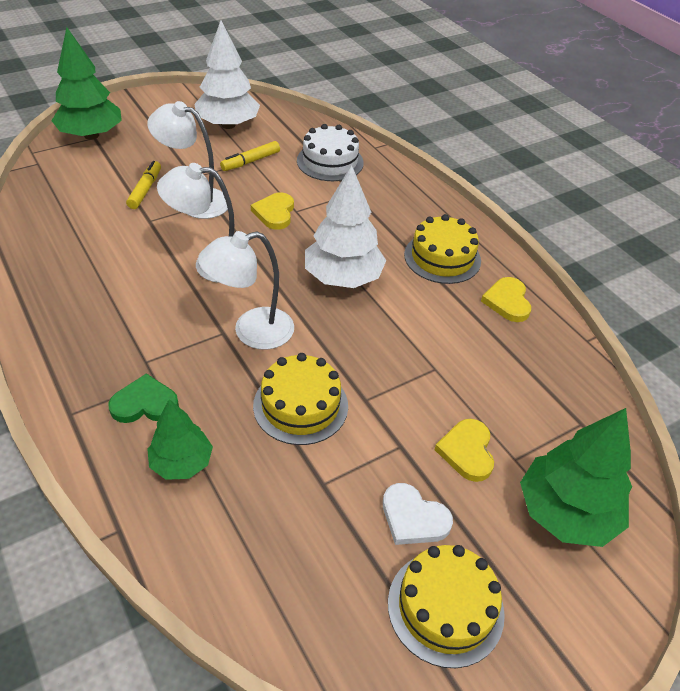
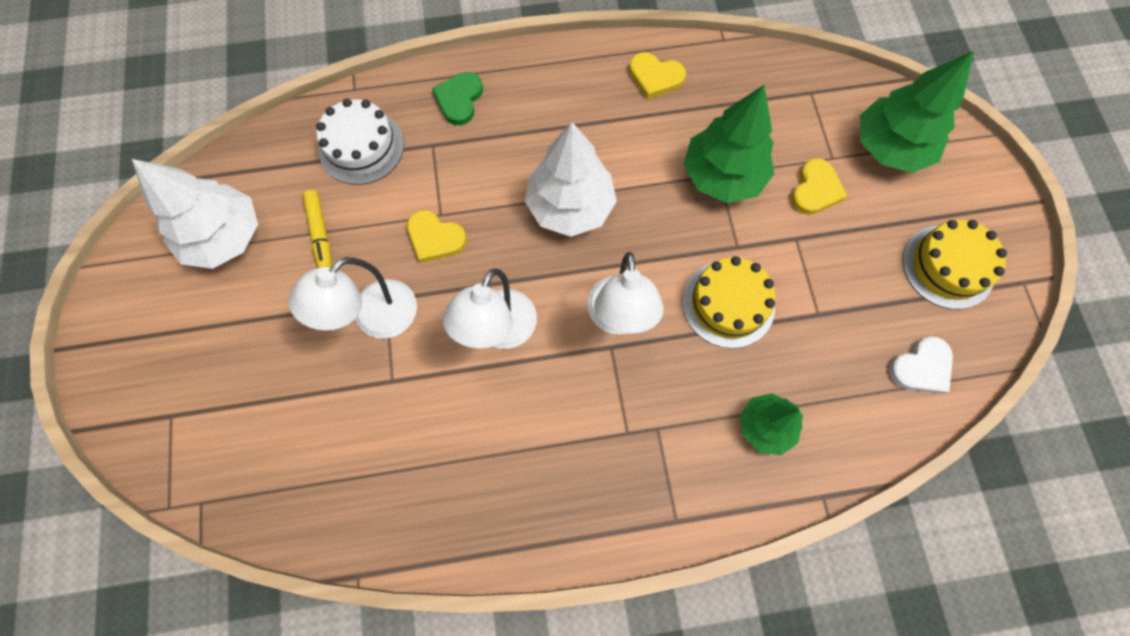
camera: 65 degrees left, 25 degrees up
green tree [51,27,122,140] -> green tree moved to [683,85,774,203]
green heart [108,373,179,423] -> green heart moved to [432,72,483,125]
yellow marker [126,161,161,209] -> none
white heart [383,483,453,545] -> white heart moved to [889,337,953,394]
yellow cake [404,214,481,284] -> none
yellow heart [435,419,494,482] -> yellow heart turned 90 degrees counterclockwise [791,158,847,215]

